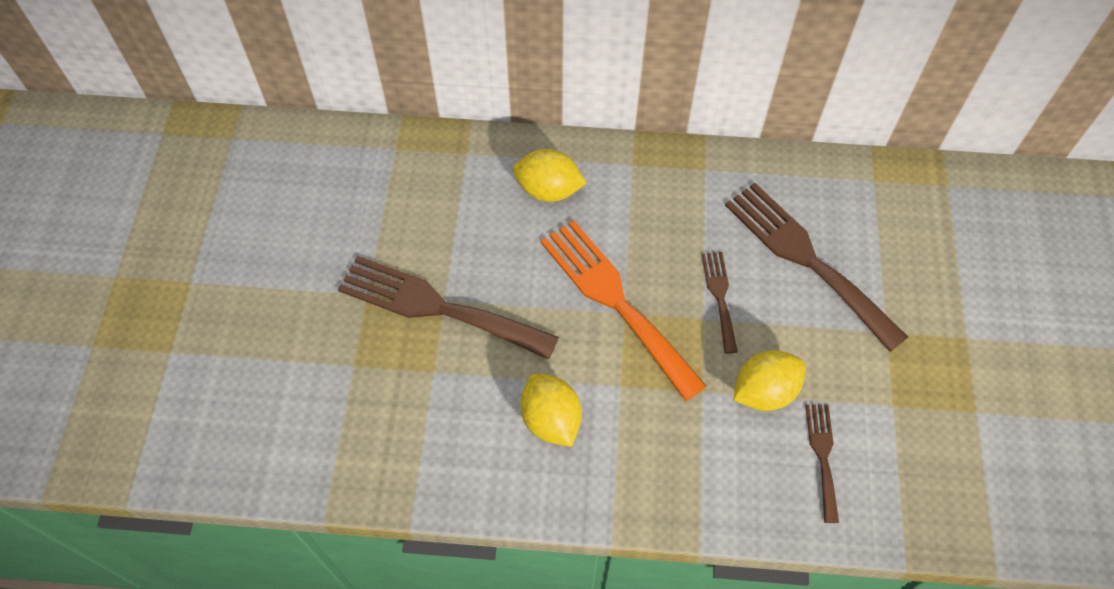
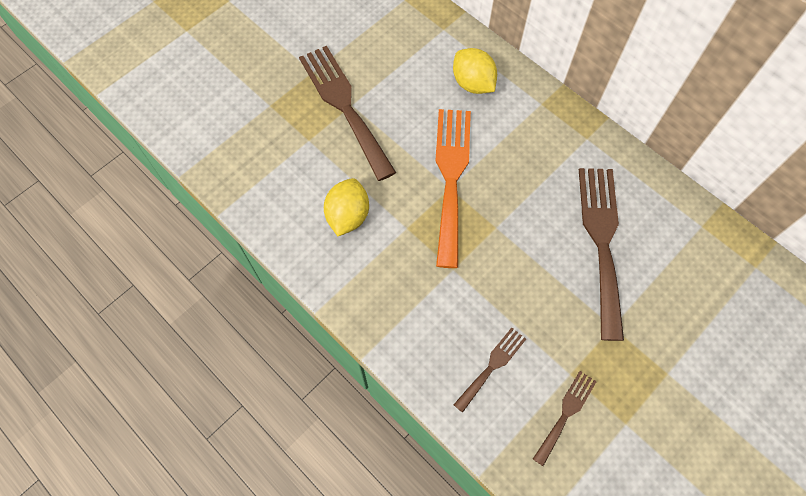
camera: 40 degrees right, 5 degrees up
brown fork [701,252,738,354] -> brown fork moved to [533,371,597,466]
yellow lemon [733,350,806,411] -> none

